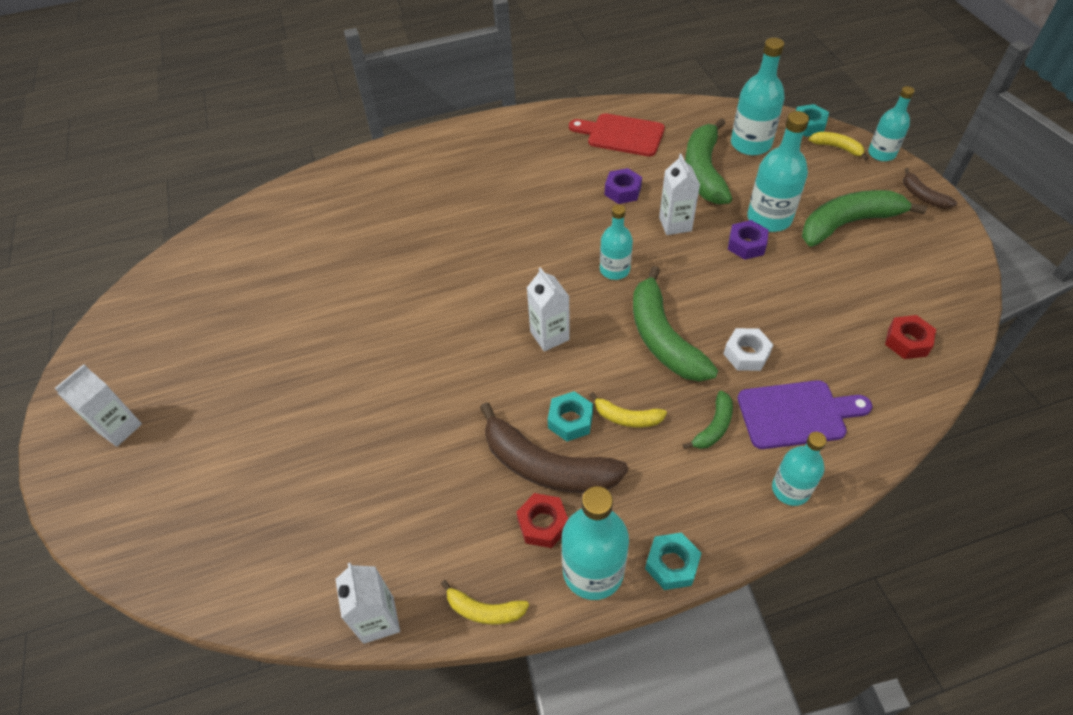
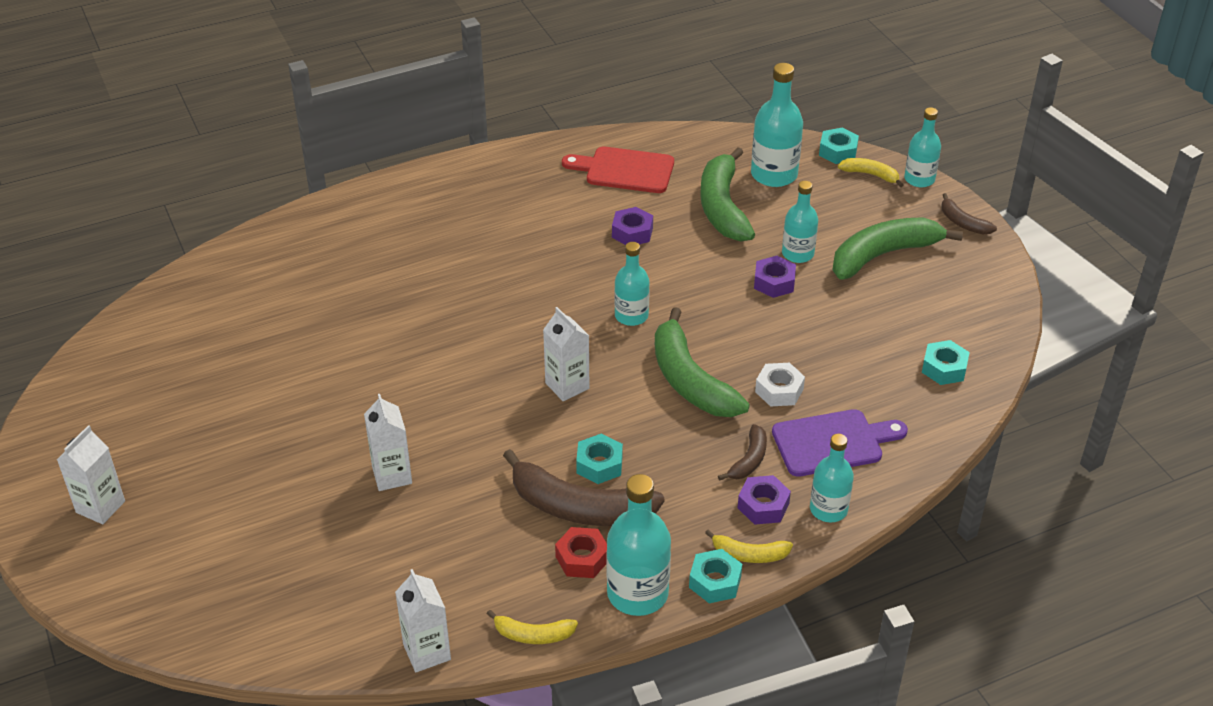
camera: 10 degrees left, 10 degrees down
yellow banana [590,392,667,427] -> yellow banana moved to [705,530,793,563]
white carton [659,154,700,235] -> white carton moved to [364,394,412,491]
green banana [683,390,733,449] -> brown banana [718,424,767,481]
turquoise bottle [747,111,809,232] -> turquoise bottle [782,181,818,263], size x0.65
red nut [885,315,936,359] -> turquoise nut [922,340,970,385]
none -> purple nut [738,475,791,525]

